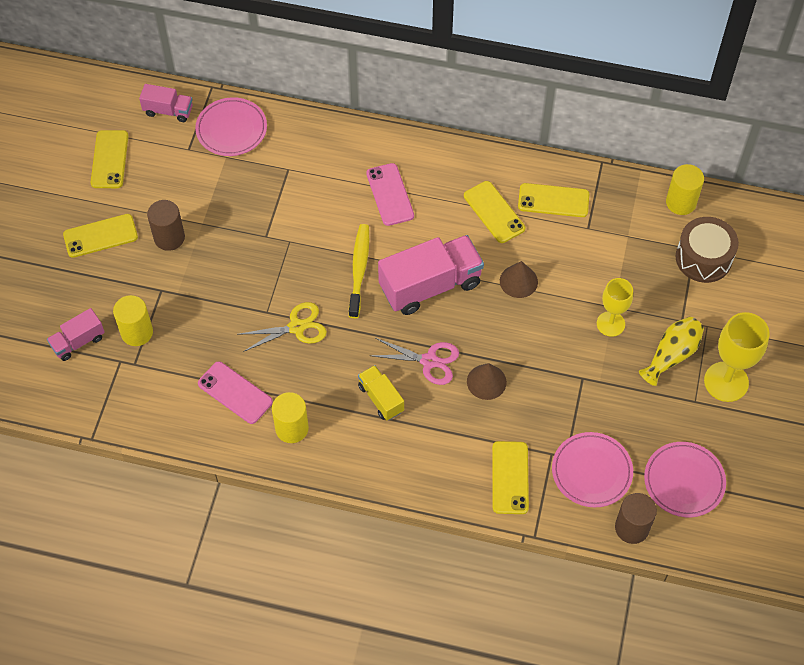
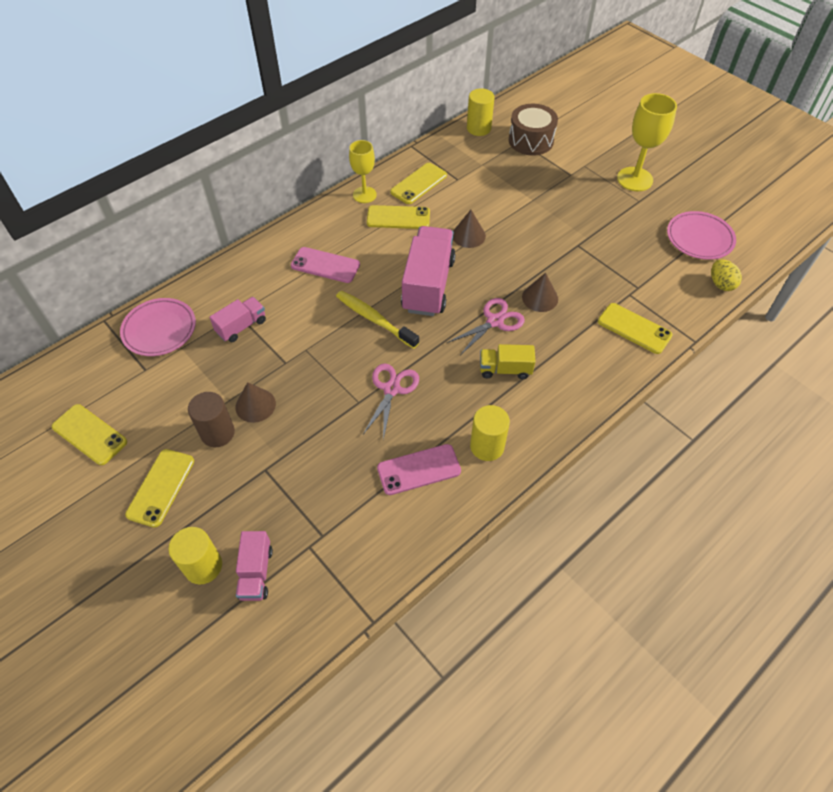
camera: 55 degrees left, 5 degrees down
yellow cylinder [113,295,153,346] -> yellow cylinder moved to [168,527,222,584]
pink truck [139,84,193,122] -> pink truck moved to [209,297,266,342]
yellow scissors [237,302,327,352] -> pink scissors [363,364,419,440]
pink plate [552,432,633,507] -> none
yellow goblet [597,278,633,337] -> yellow goblet moved to [349,140,377,203]
brown cylinder [615,493,657,544] -> yellow egg [711,259,742,291]
yellow vase [639,317,704,386] -> none
none -> brown cone [235,382,276,423]

